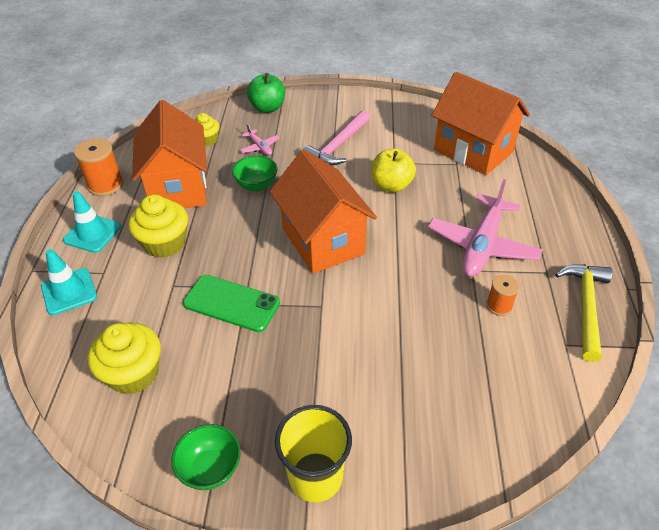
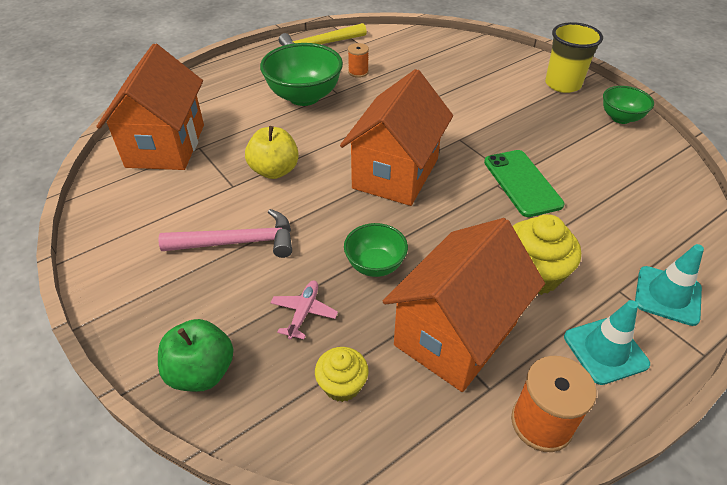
camera: 130 degrees left, 0 degrees up
yellow cupcake [88,323,161,395] -> none
pink plane [428,179,543,277] -> green bowl [260,43,343,106]

